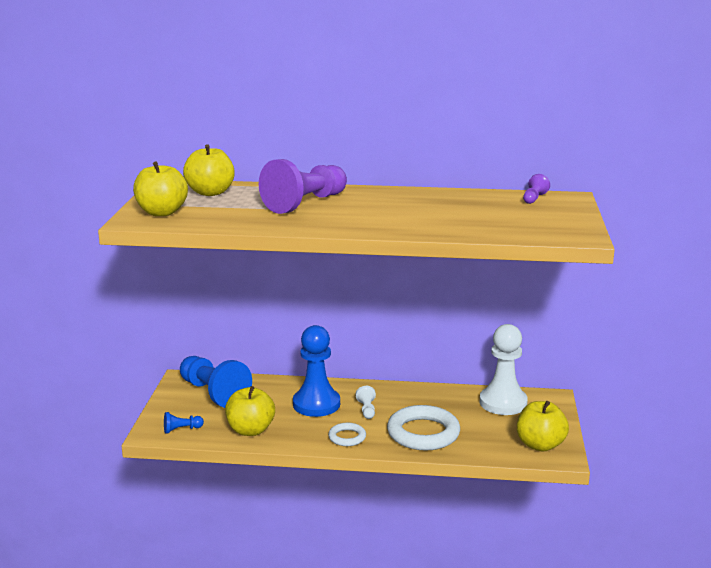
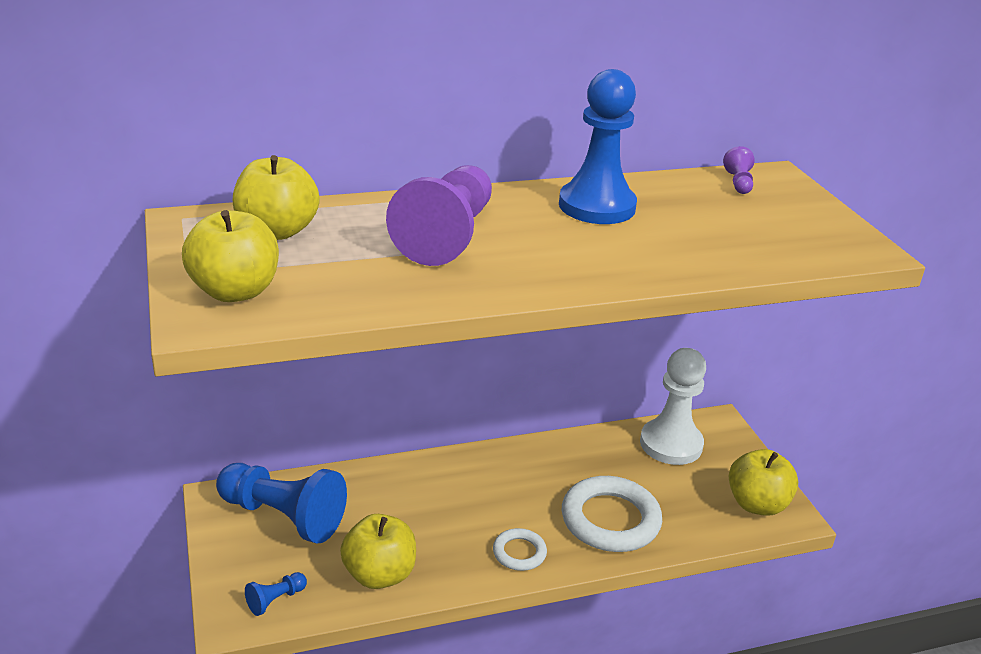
camera: 25 degrees left, 10 degrees up
blue pawn [293,325,340,417] -> blue pawn moved to [559,69,637,224]
white pawn [356,386,376,419] -> none

